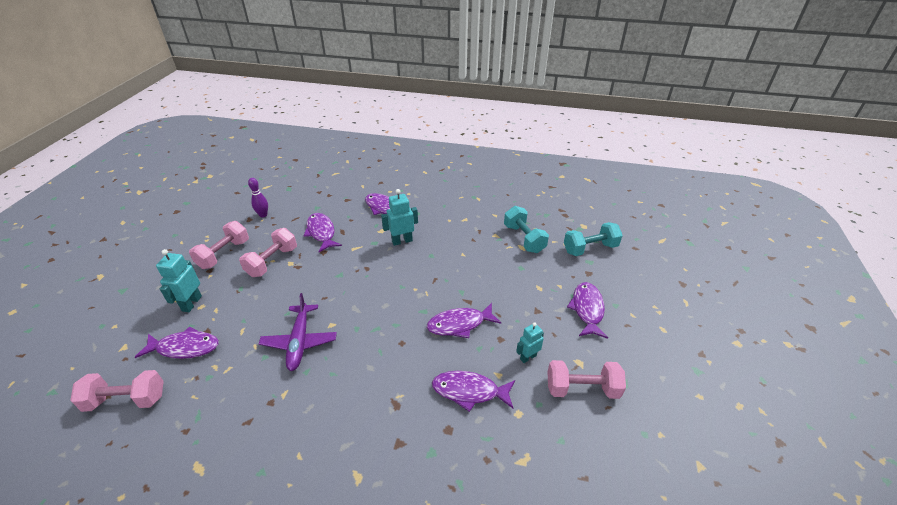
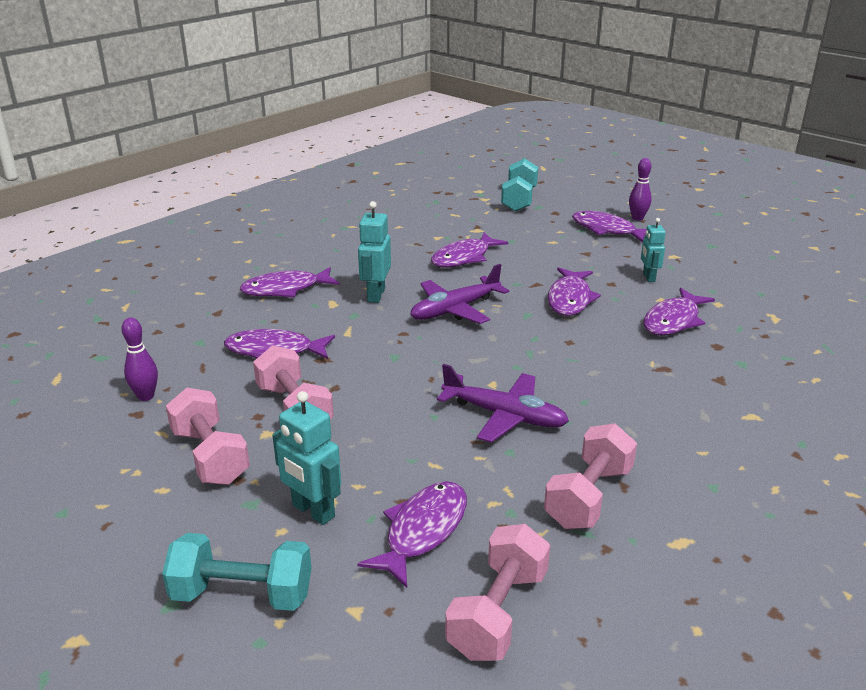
camera: 60 degrees left, 10 degrees down
turquoise dumbbell [504,206,549,253] -> turquoise dumbbell moved to [162,533,312,611]
pink dumbbell [548,360,626,399] -> pink dumbbell moved to [544,423,637,529]
none -> purple plane [410,264,509,324]
none -> purple fish [431,233,508,267]
none -> purple bowling pin [629,158,651,221]

